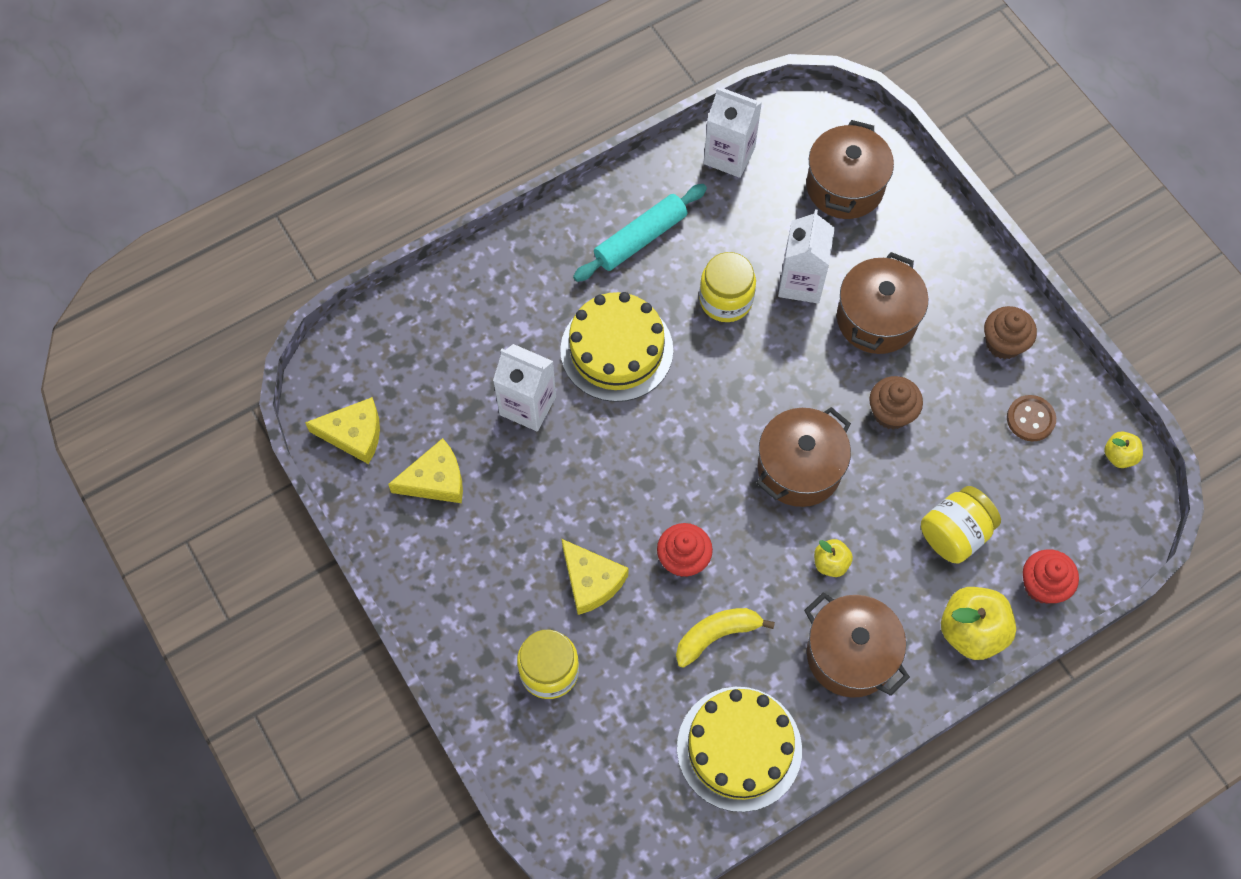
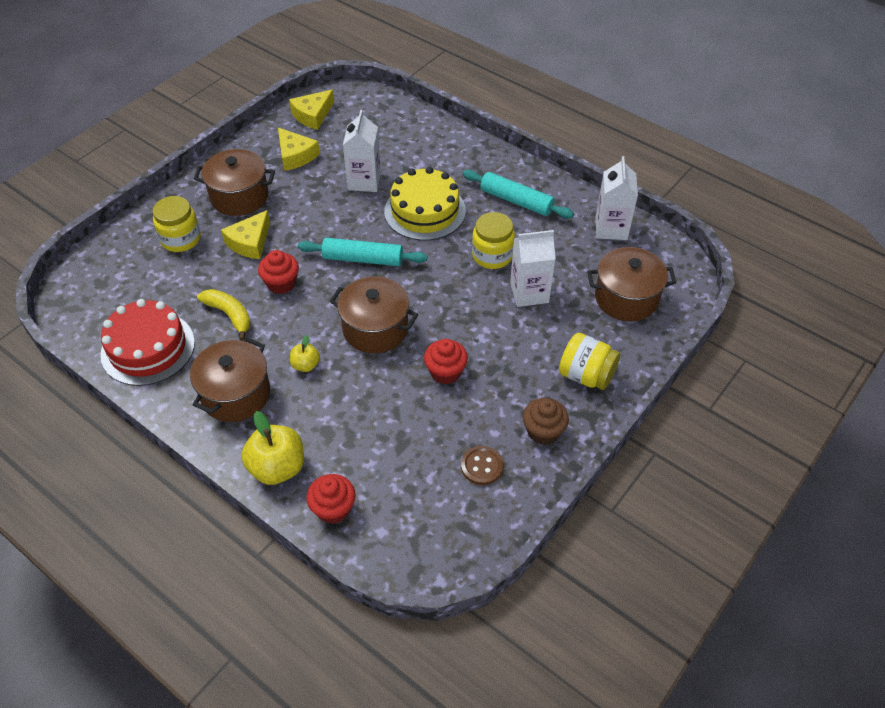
camera: 70 degrees right, 15 degrees down
yellow cheese [305,397,380,464] -> yellow cheese turned 60 degrees clockwise [289,90,334,130]
yellow cake [677,687,802,812] -> red cake [100,299,195,386]
brown pot [837,252,929,354] -> brown pot moved to [194,149,275,216]
brown cupcake [869,376,923,429] -> red cupcake [424,339,468,384]
yellow jar [921,486,1001,564] -> yellow jar moved to [559,333,620,390]
yellow apple [1104,432,1143,468] -> none
none -> turquoise rolling pin [298,238,427,266]

